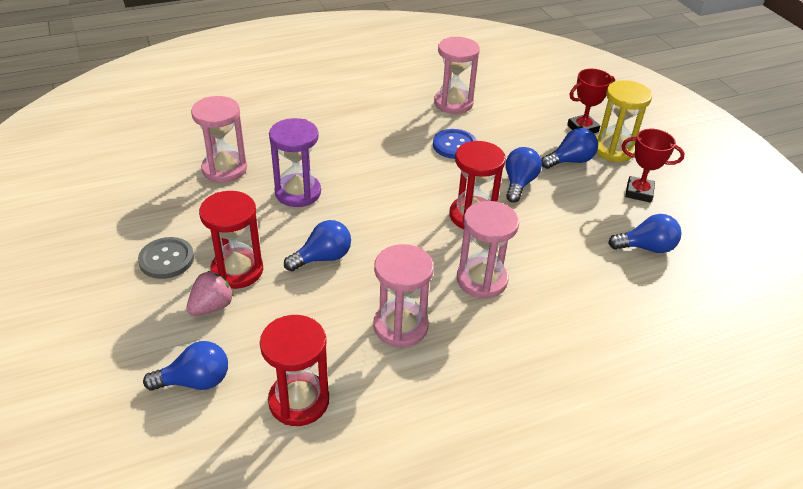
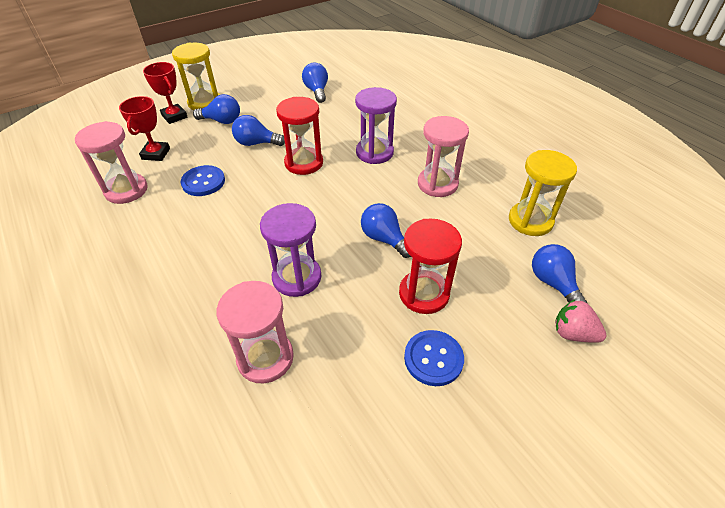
camera: 100 degrees left, 5 degrees up
grey button [138,237,194,279] -> blue button [404,330,464,386]
pink strawberry [187,271,234,316] -> pink strawberry moved to [555,299,607,343]
red hourglass [260,315,329,426] -> yellow hourglass [509,150,577,236]
pink hourglass [457,201,519,299] -> purple hourglass [355,87,397,164]
blue light bulb [541,128,598,169] -> blue light bulb turned 135 degrees clockwise [193,94,240,124]
red trophy [621,129,685,203] -> red trophy moved to [119,96,170,161]

